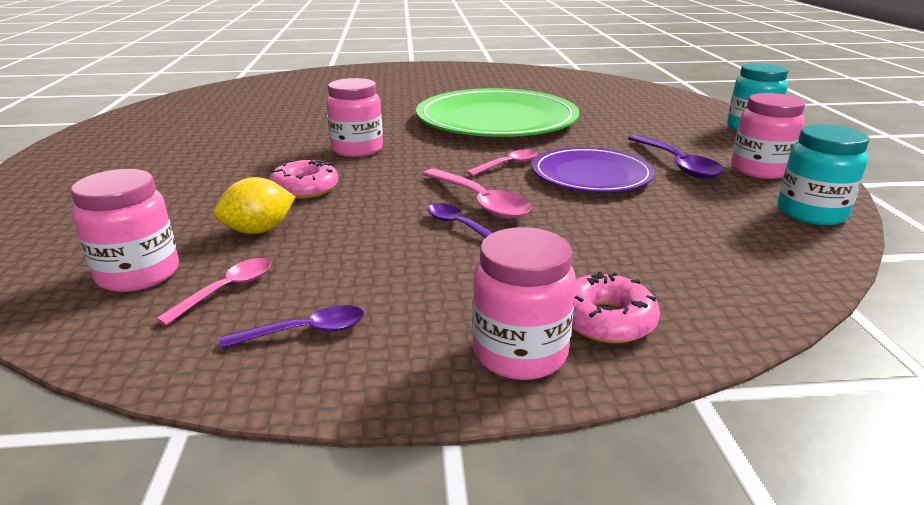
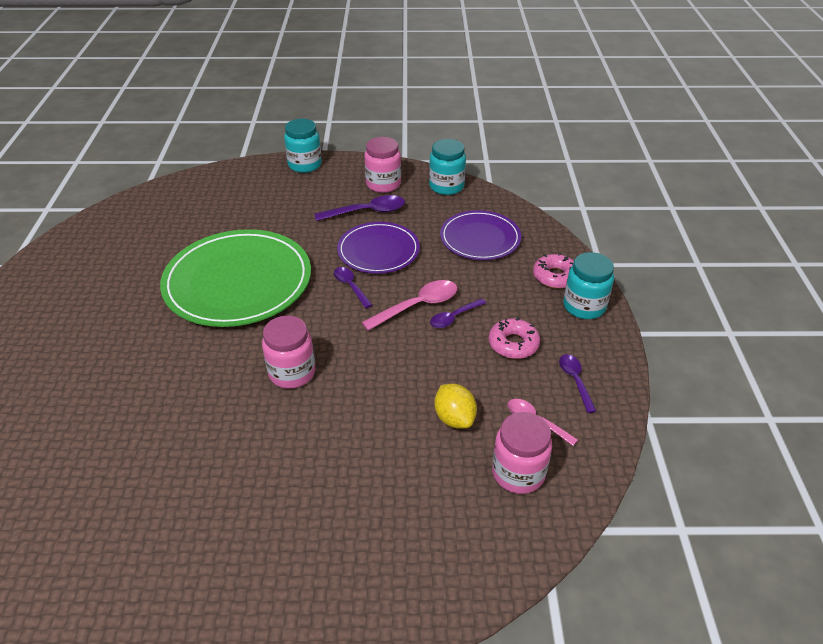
camera: 85 degrees left, 15 degrees up
pink donut [269,160,339,199] -> pink donut moved to [489,317,540,359]
pink spoon [466,149,538,176] -> purple spoon [334,267,372,308]
pink jar [472,227,576,380] -> turquoise jar [563,252,614,319]
none -> purple plate [440,210,521,260]

